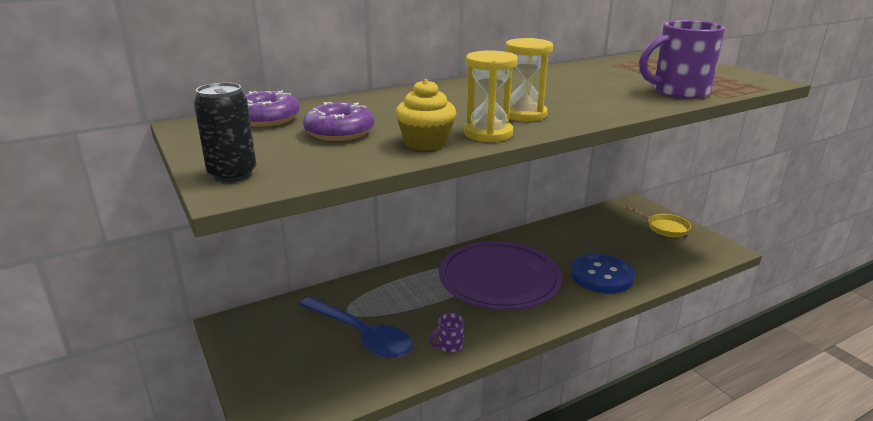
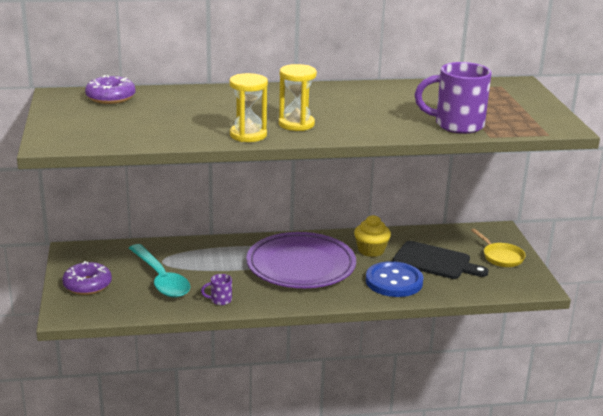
camera: 20 degrees right, 0 degrees up
black can [194,83,256,182] -> none
blue spoon [299,296,413,358] -> turquoise spoon [129,244,190,298]
purple donut [303,102,374,141] -> purple donut moved to [62,261,112,295]
yellow cupcake [395,79,456,151] -> yellow cupcake moved to [354,215,391,257]
none -> black cutting board [393,241,489,279]

